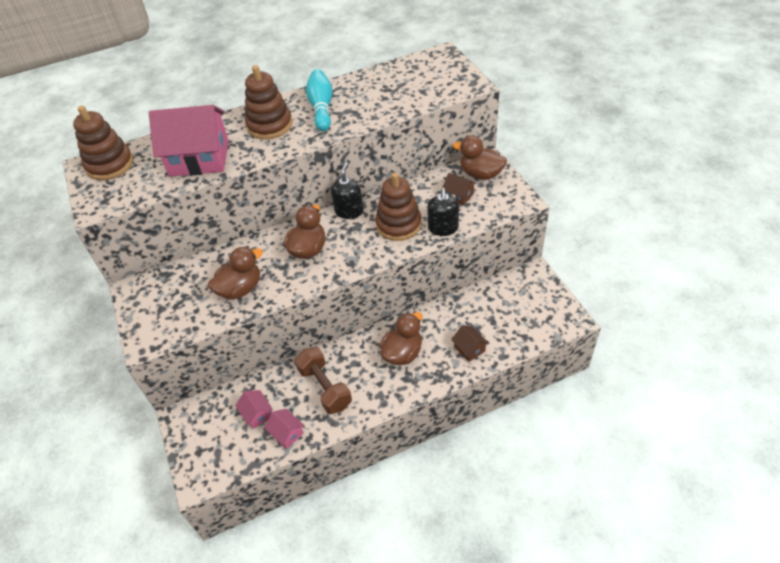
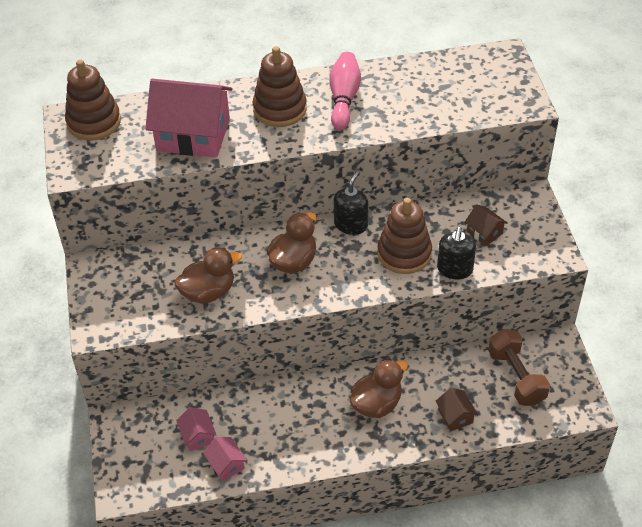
camera: 10 degrees right, 0 degrees up
brown dumbbell [295,347,352,414] -> brown dumbbell moved to [488,329,550,406]
turquoise bowling pin [306,69,333,131] -> pink bowling pin [329,52,361,130]
brown duck [453,136,507,180] -> none

